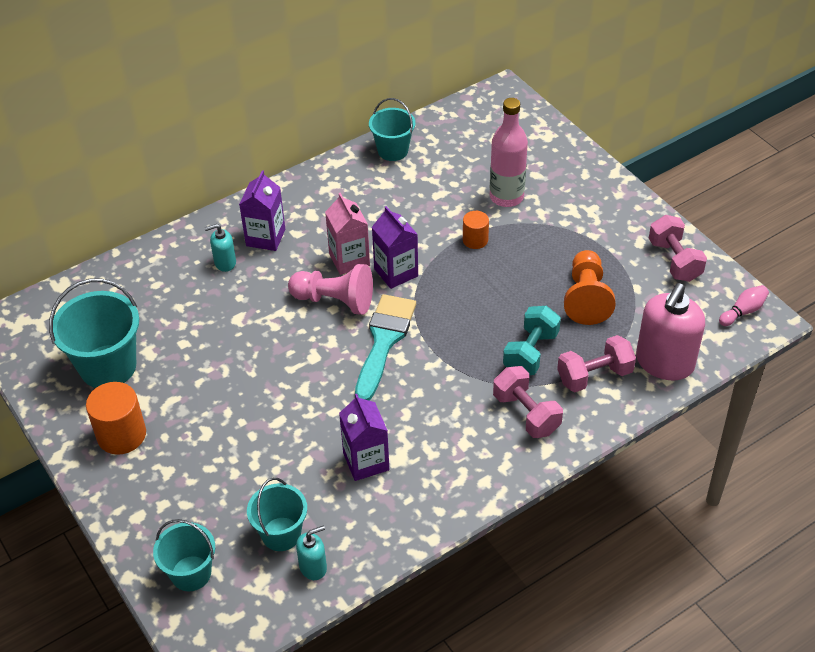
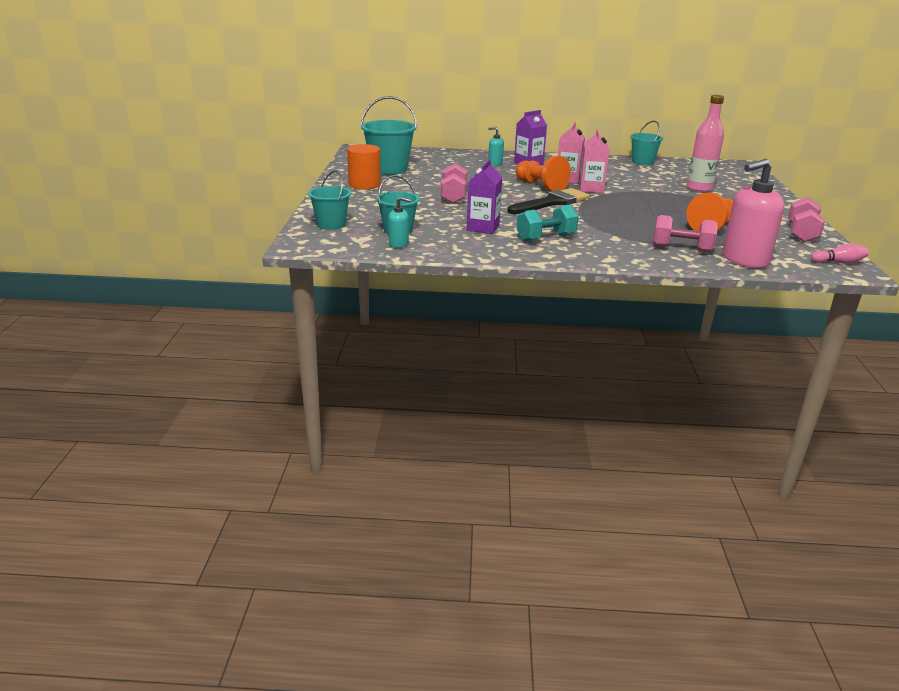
camera: 35 degrees right, 20 degrees down
pink pawn [288,264,373,315] -> orange pawn [516,156,571,191]
turquoise brush [355,294,416,401] -> black brush [508,188,590,214]
purple carton [372,206,418,289] -> pink carton [579,129,610,193]
orange cylinder [463,211,489,249] -> none
pink dumbbell [493,366,563,438] -> pink dumbbell moved to [441,163,467,204]
turquoise dumbbell [503,306,561,375] -> turquoise dumbbell moved to [517,204,579,242]

